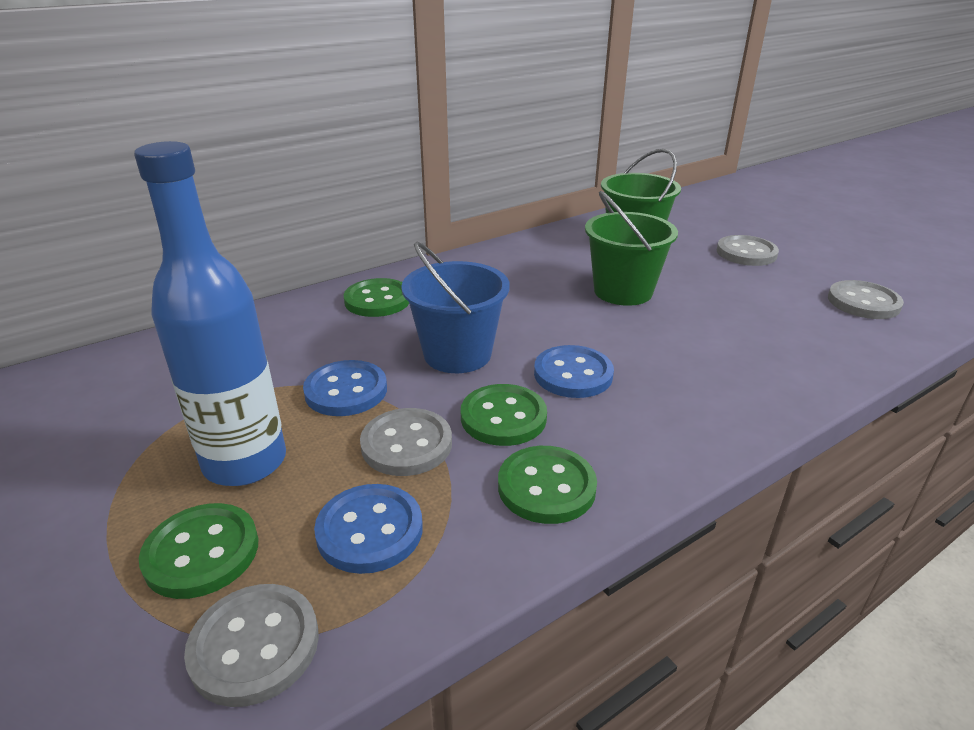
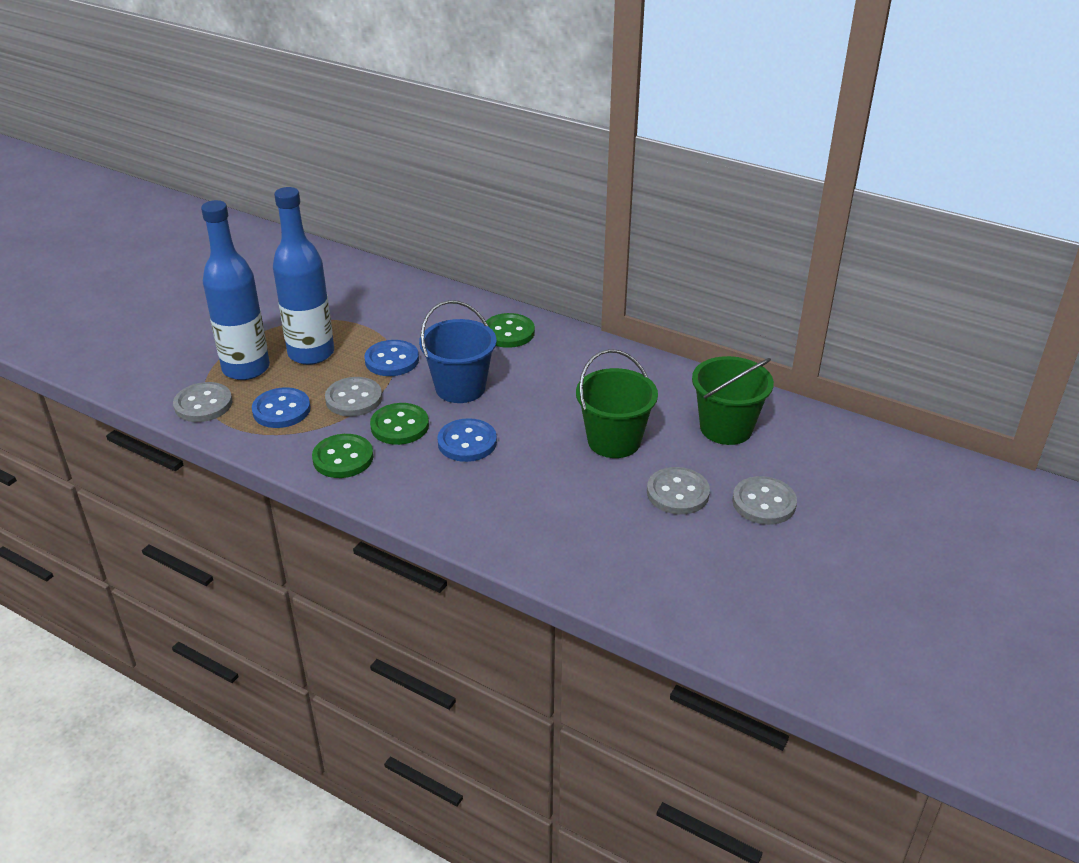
camera: 65 degrees right, 5 degrees up
green button [139,503,258,599] -> blue bottle [201,200,270,380]
grey button [828,280,904,319] -> grey button moved to [647,467,710,514]

